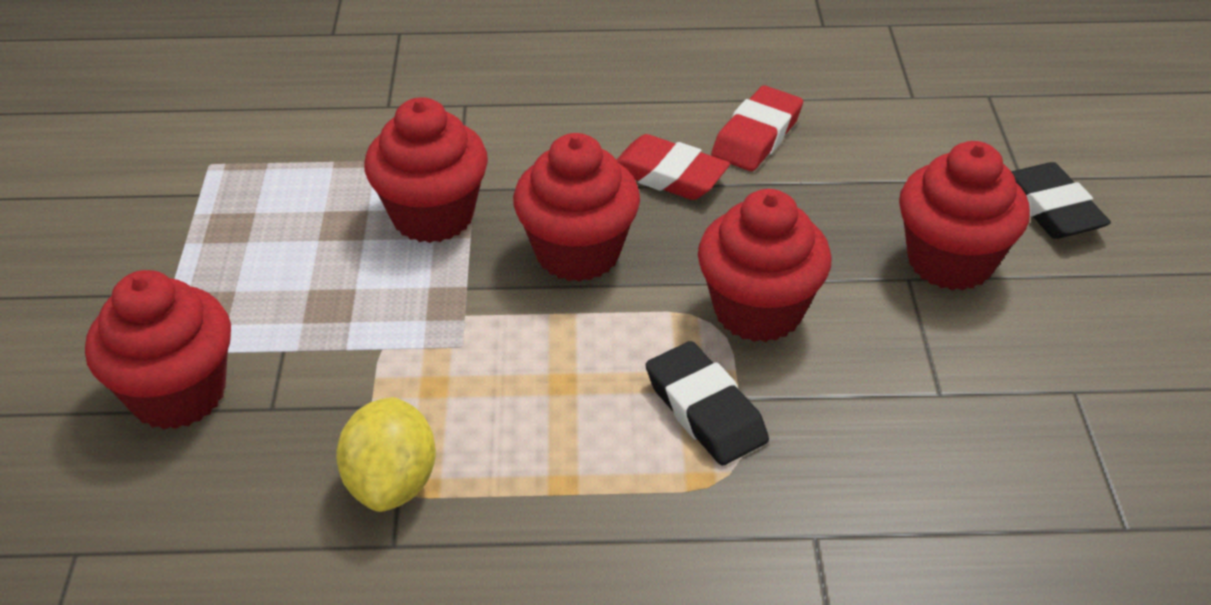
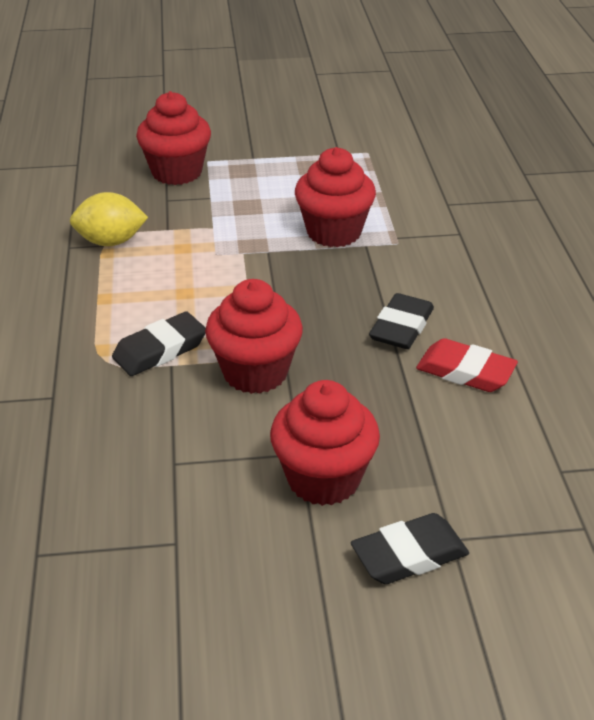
camera: 85 degrees right, 5 degrees down
red cupcake [513,133,640,282] -> none
red eraser [617,134,730,200] -> black eraser [369,293,434,349]

